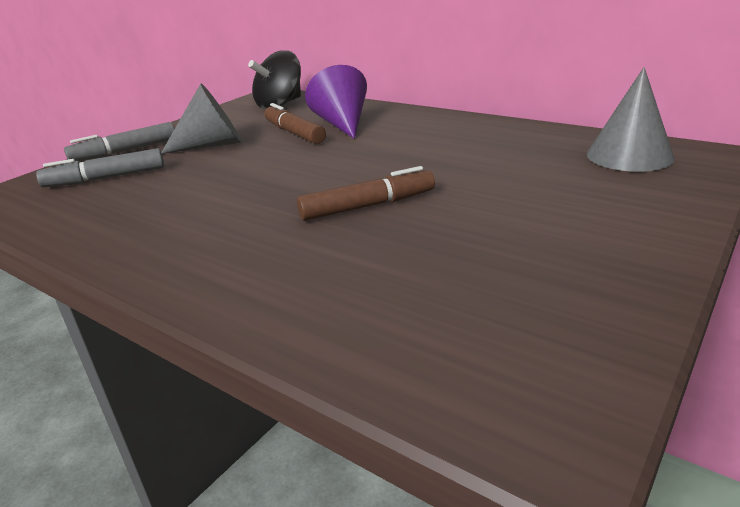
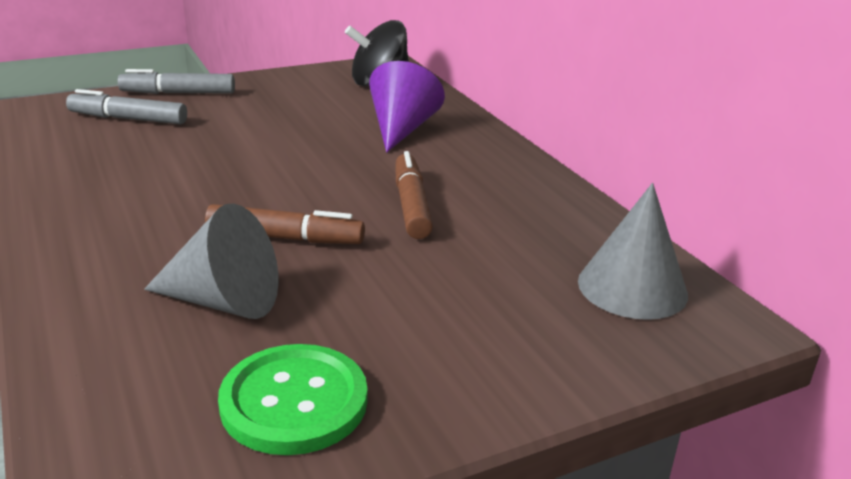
camera: 25 degrees right, 0 degrees up
grey cone [161,83,242,154] -> grey cone moved to [144,204,278,319]
brown marker [265,103,326,144] -> brown marker moved to [396,151,433,239]
none -> green button [218,344,368,455]

